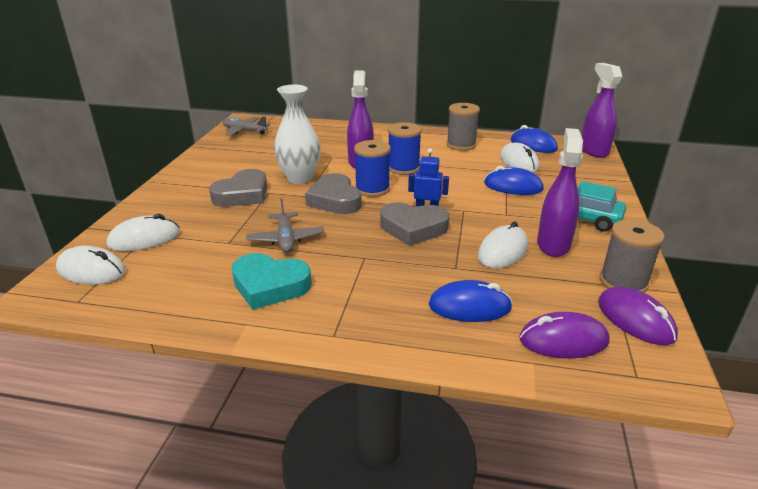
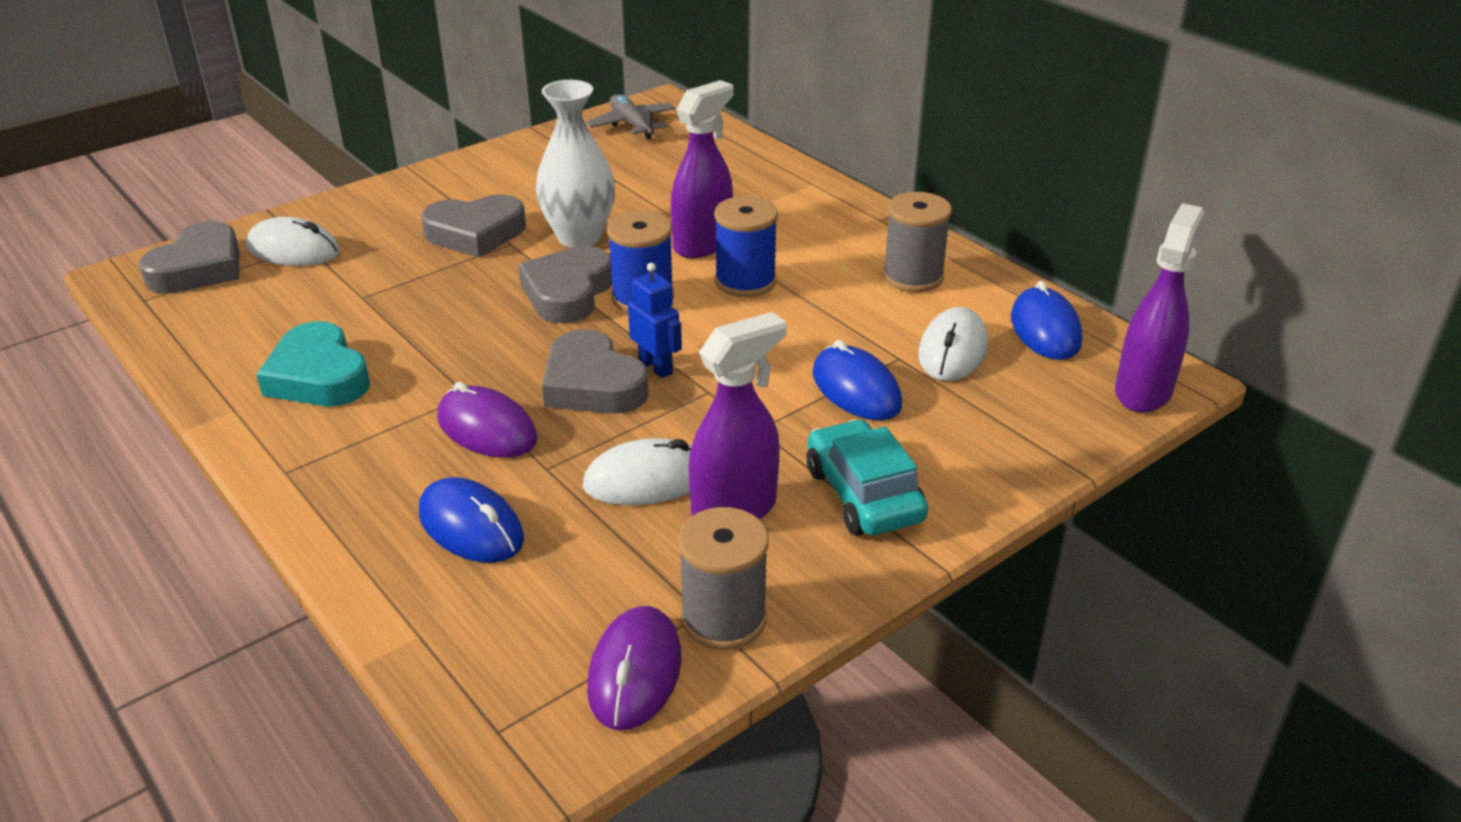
camera: 40 degrees right, 5 degrees up
white mouse [56,246,126,285] -> grey heart [139,221,239,294]
grey plane [246,199,324,253] -> none
purple mouse [519,312,610,358] -> purple mouse moved to [437,382,538,457]

